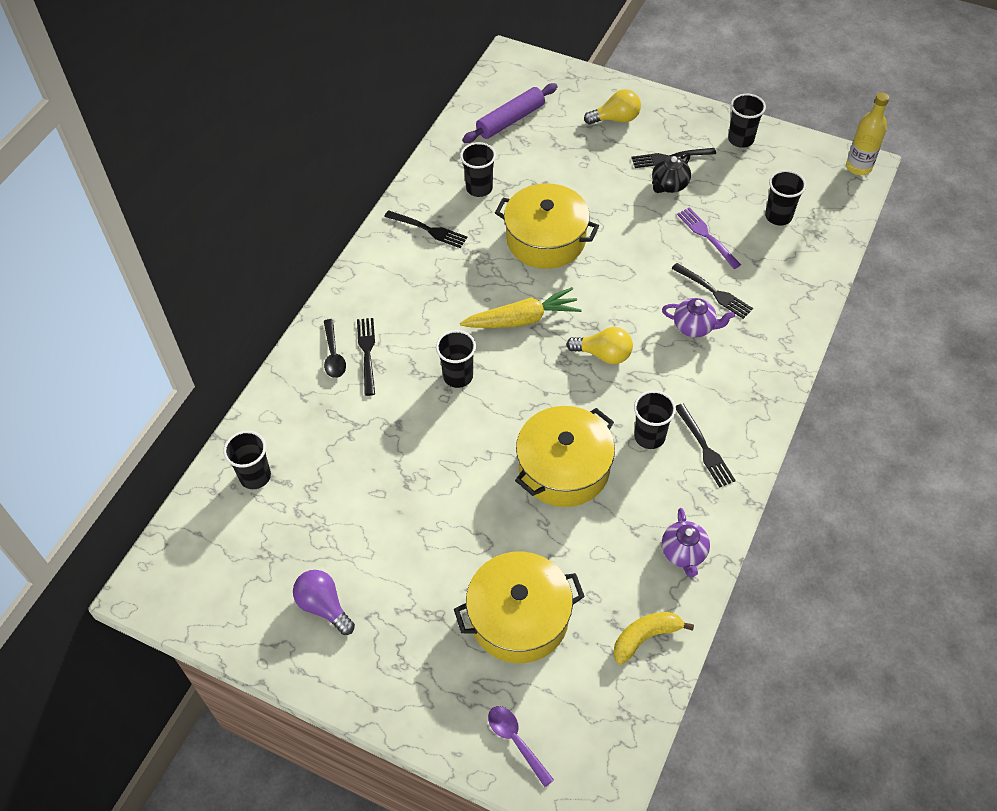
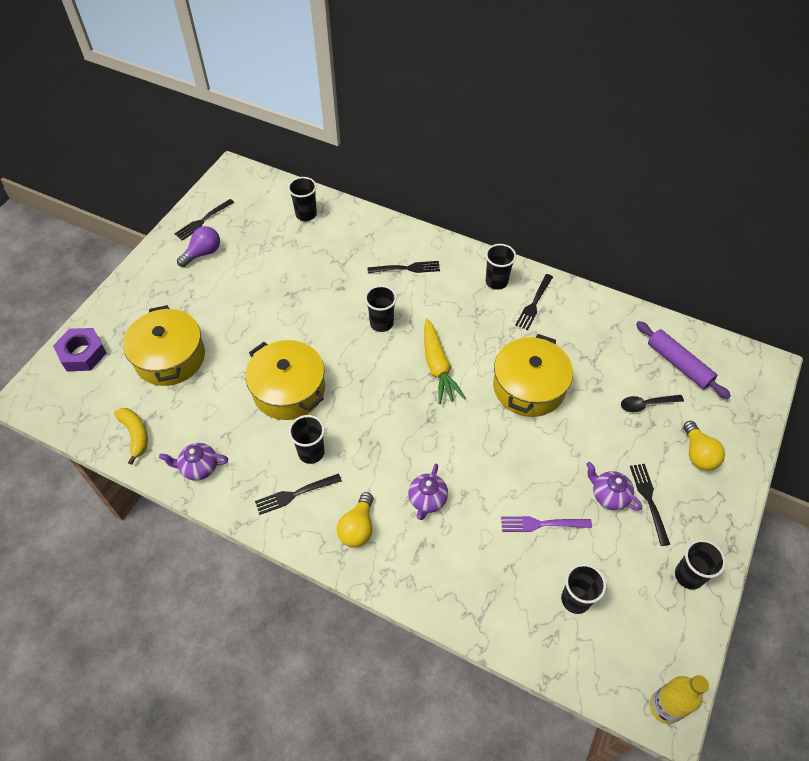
camera: 90 degrees right, 0 degrees up
black spoon [324,319,346,378] -> black spoon moved to [621,395,684,412]
black cup [460,142,496,197] -> black cup moved to [485,244,516,290]
purple spoon [488,706,554,787] -> purple nut [53,328,106,371]
yellow light bulb [567,327,633,364] -> yellow light bulb moved to [337,492,373,547]
black teapot [652,153,691,193] -> purple teapot [586,462,642,511]
black fork [671,263,753,319] -> black fork moved to [174,199,235,240]
purple fork [677,207,741,269] -> purple fork turned 150 degrees counterclockwise [501,516,592,532]

